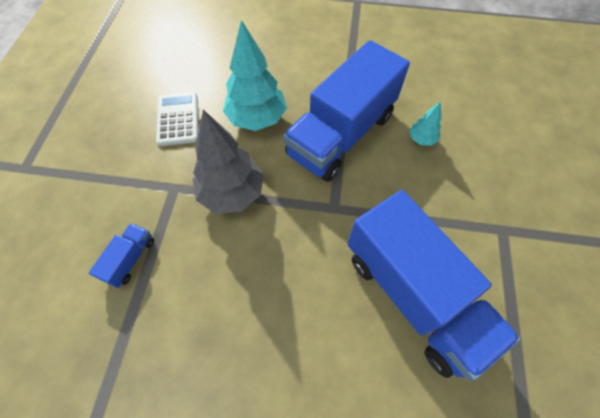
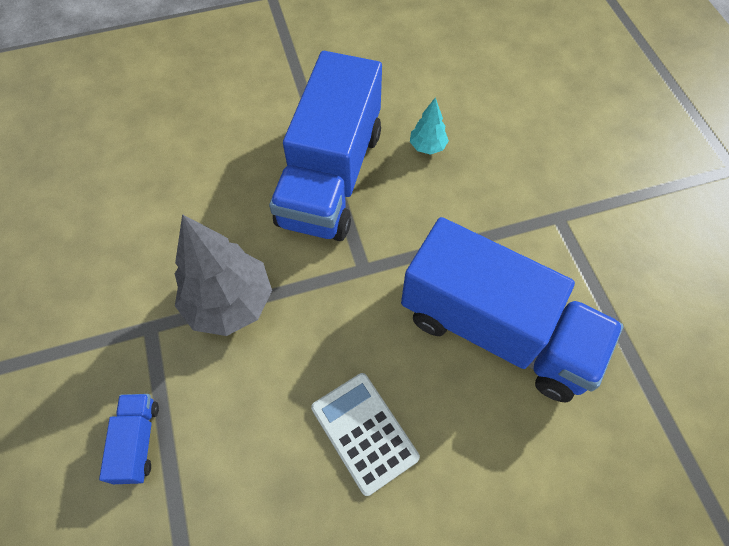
camera: 25 degrees left, 0 degrees up
white calculator [156,92,198,146] -> white calculator moved to [311,373,420,496]
turquoise tree [223,20,287,131] -> none

